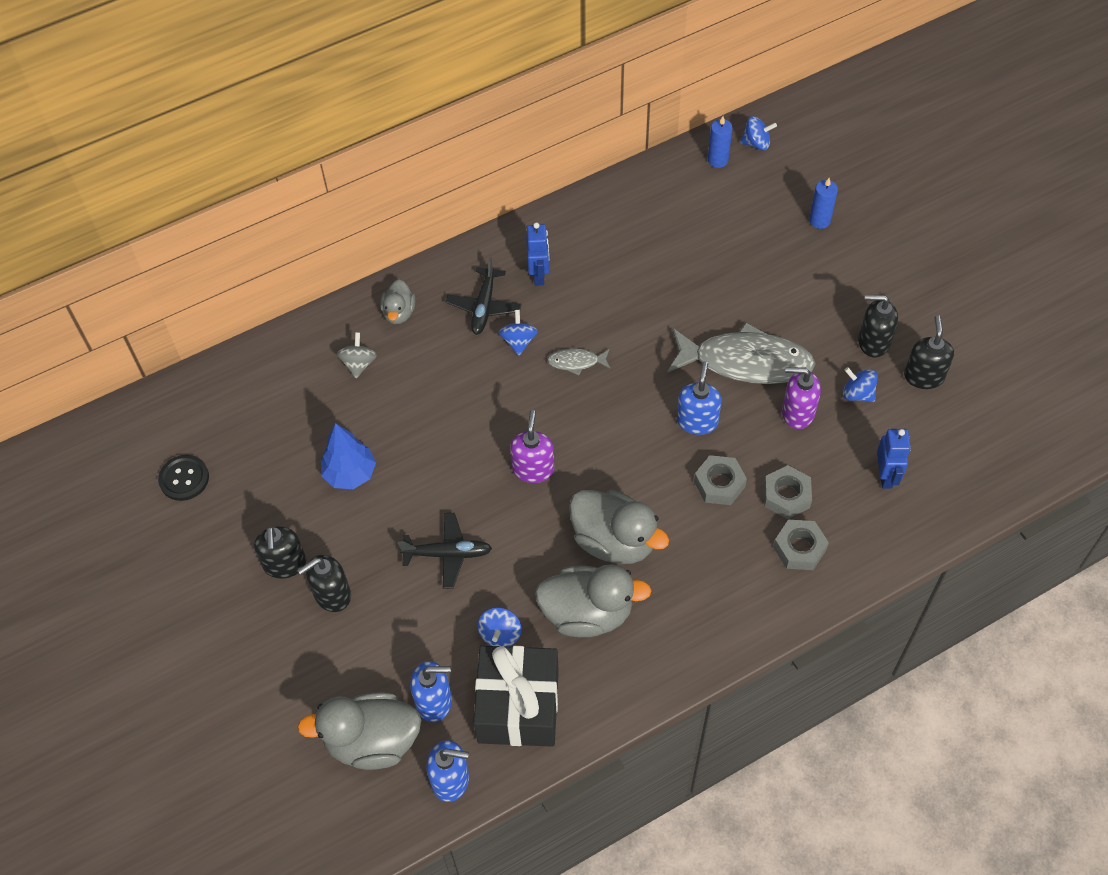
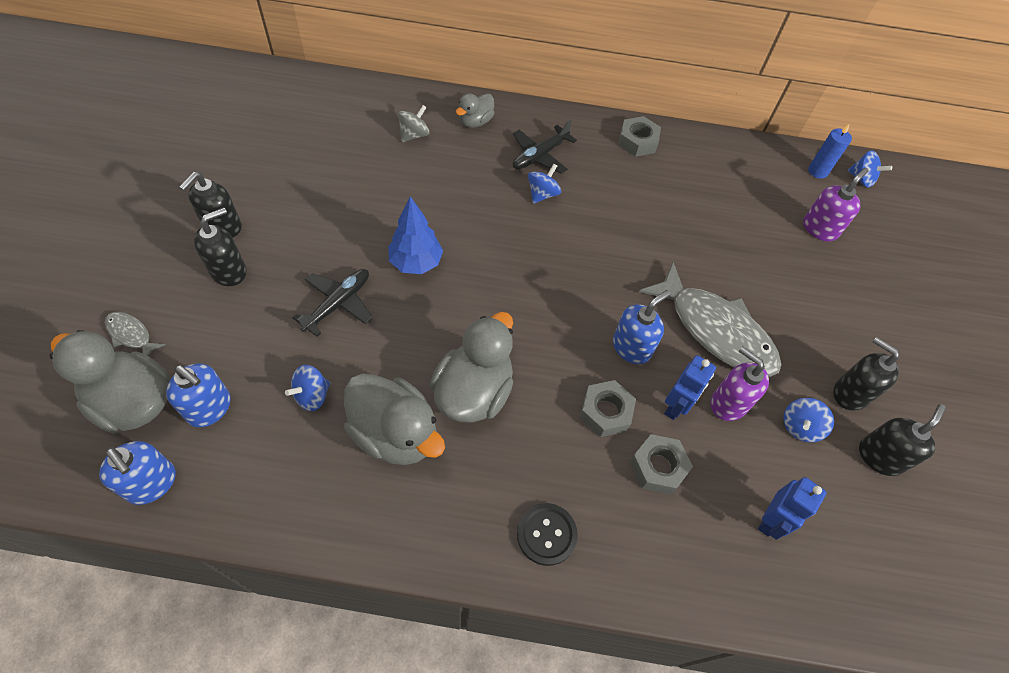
camera: 30 degrees right, 0 degrees up
black button [158,455,209,501] -> black button moved to [517,503,578,566]
black soap dispenser [298,555,351,612] -> black soap dispenser turned 135 degrees clockwise [194,208,247,286]
blue tree [321,423,376,489] -> blue tree moved to [388,196,443,274]
black plane [398,513,492,589] -> black plane turned 90 degrees counterclockwise [292,269,373,337]
black gift [473,646,559,747] -> none
purple soap dispenser [510,410,554,483] -> purple soap dispenser moved to [803,168,868,241]
blue robot [526,222,549,286] -> blue robot moved to [664,355,716,420]
grey fish [547,348,610,375] -> grey fish moved to [105,312,166,356]
grey duck [569,490,669,564] -> grey duck turned 135 degrees counterclockwise [430,312,513,423]
grey nut [773,520,829,570] -> grey nut moved to [618,116,661,157]
blue candle [809,178,838,229] -> none
blue spinning top [843,367,878,402] -> blue spinning top turned 120 degrees counterclockwise [783,398,834,442]

